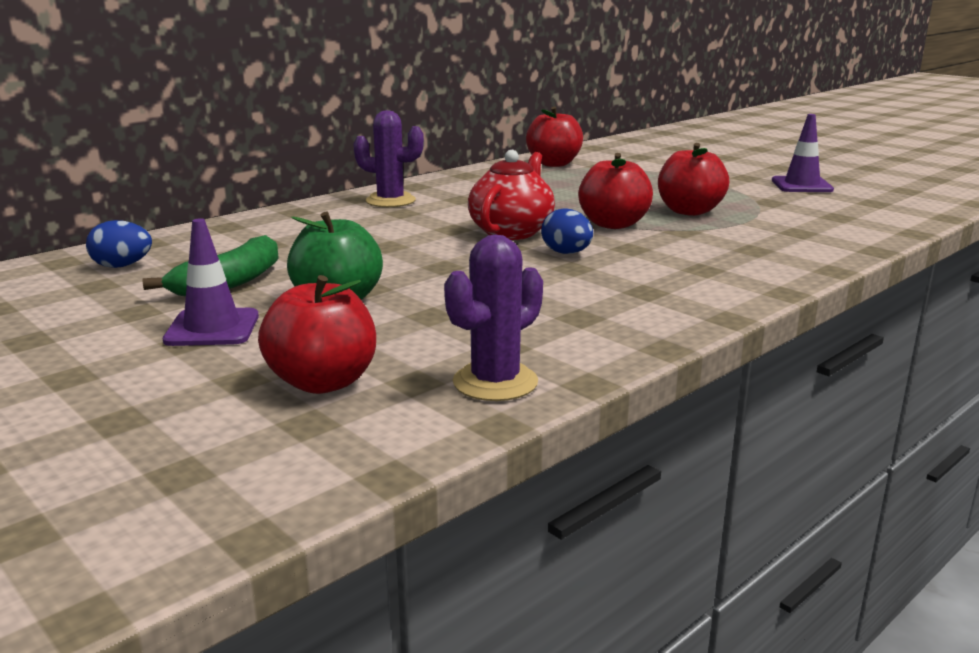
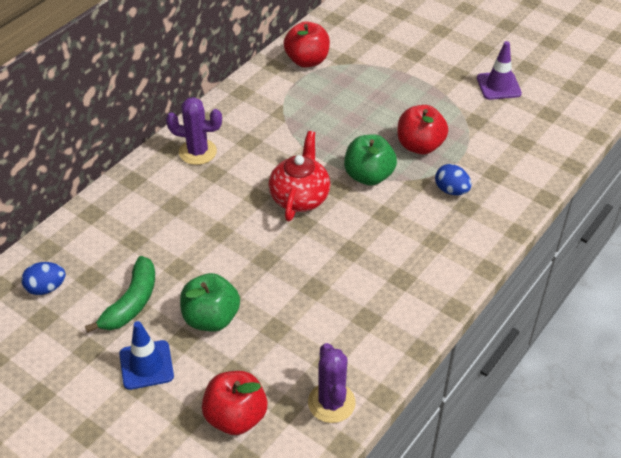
camera: 10 degrees left, 25 degrees up
purple traffic cone [163,219,259,346] -> blue traffic cone [119,321,174,390]
purple cactus [444,234,543,401] -> purple cactus turned 45 degrees counterclockwise [308,343,356,423]
blue egg [541,209,593,254] -> blue egg moved to [435,164,472,195]
red apple [578,153,653,229] -> green apple [344,135,397,186]

